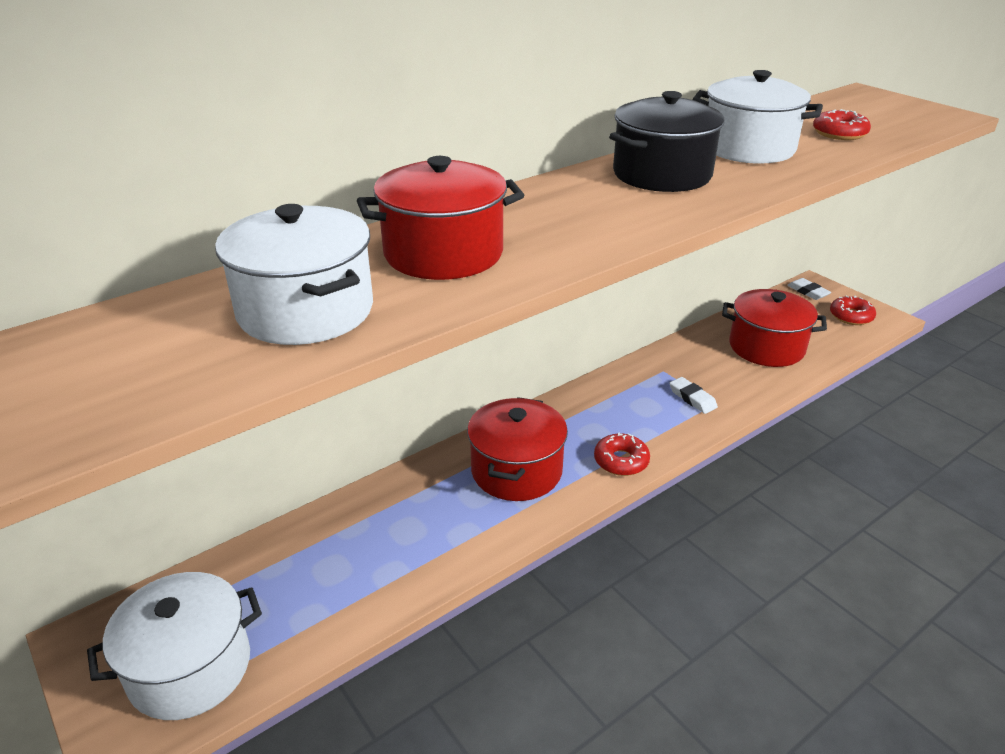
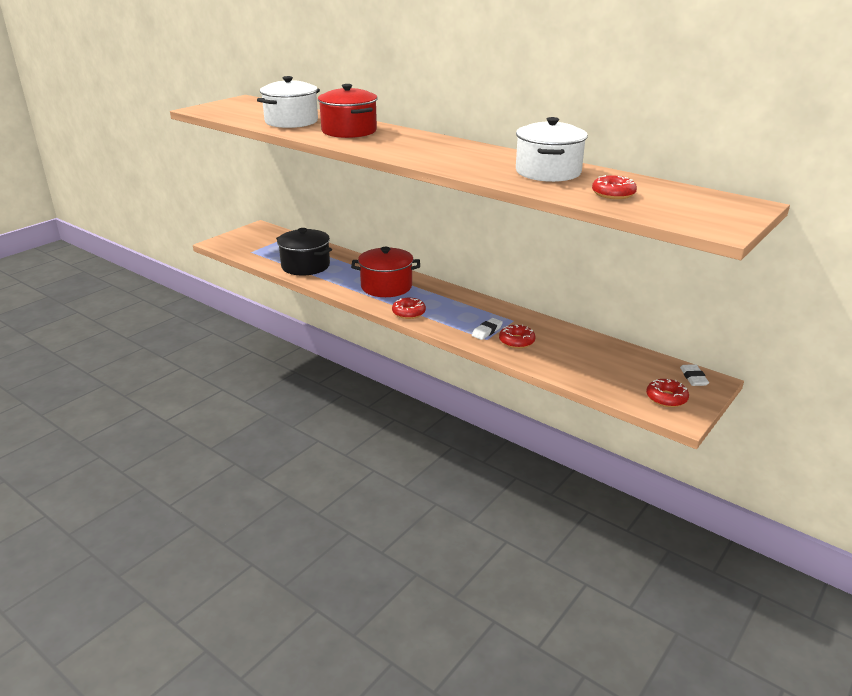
camera: 75 degrees right, 5 degrees down
white pot [87,572,262,720] -> none
black pot [609,91,725,192] -> black pot moved to [276,228,332,275]
red pot [722,289,827,367] -> none
white eraser [787,278,831,300] -> white eraser turned 45 degrees counterclockwise [680,364,709,386]
none -> red donut [499,324,535,348]

